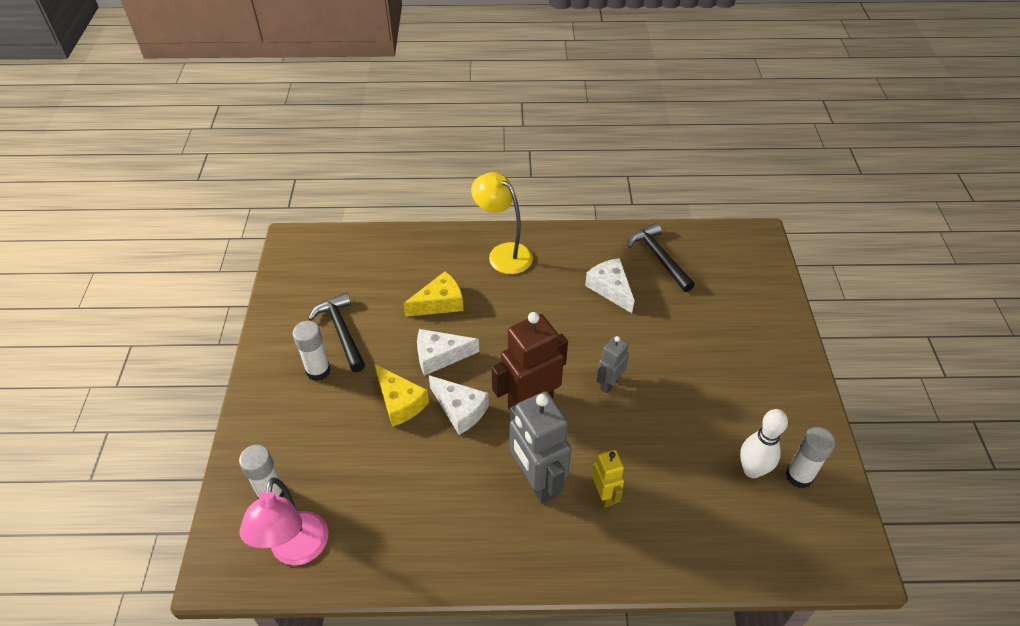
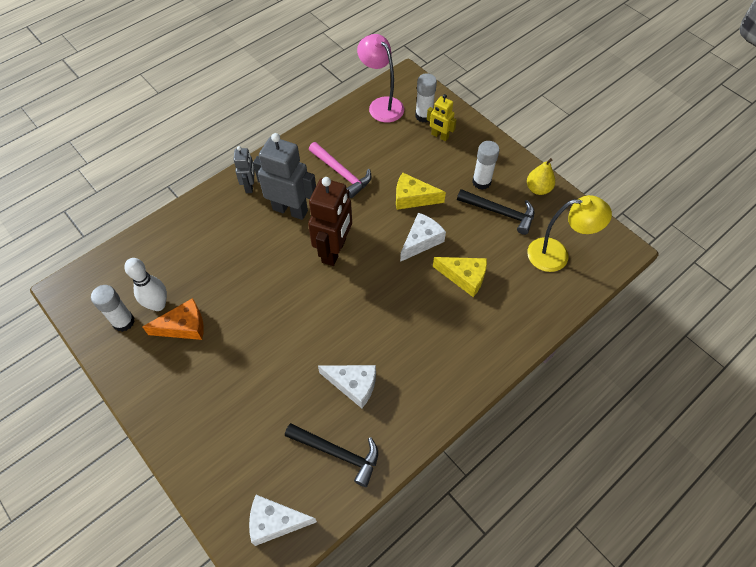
camera: 140 degrees right, 10 degrees up
yellow cheese [403,271,463,317] -> yellow cheese turned 90 degrees counterclockwise [433,257,487,297]
white cheese [429,375,489,435] -> white cheese moved to [249,495,317,546]
yellow lamp [471,172,533,274] -> yellow lamp moved to [527,195,612,272]
yellow robot [592,450,624,508] -> yellow robot moved to [427,94,457,141]
grey robot [597,336,629,393] -> grey robot moved to [234,146,255,193]
none -> orange cheese [142,298,204,340]
none -> pink hammer [309,142,371,198]
none -> yellow pear [527,158,555,195]

